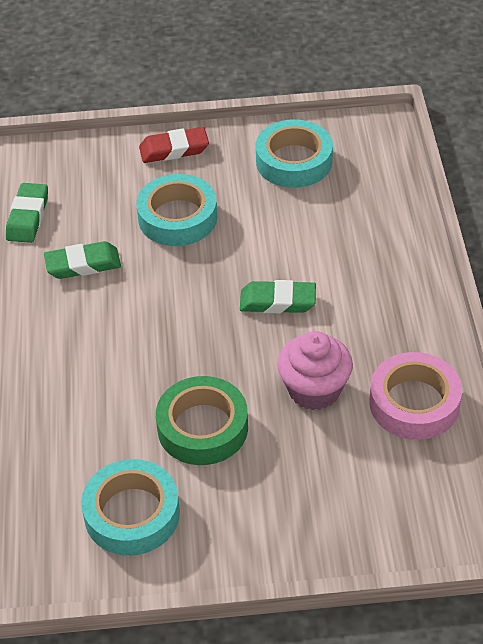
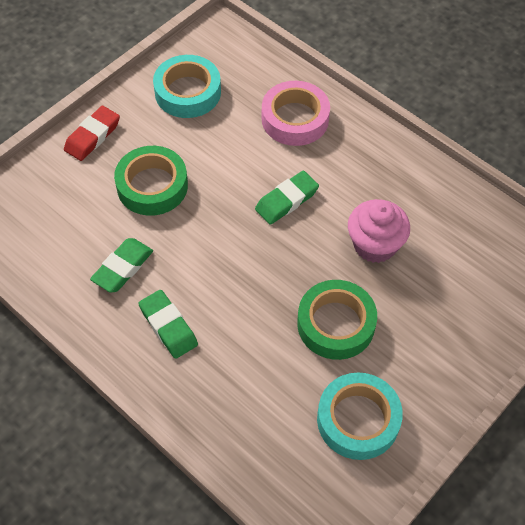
camera: 45 degrees left, 10 degrees up
green eraser [6,183,48,243] -> green eraser moved to [138,290,198,359]
turquoise tape [136,174,217,246] -> green tape [114,146,188,216]
pink tape [369,352,462,440] -> pink tape moved to [262,81,330,146]

